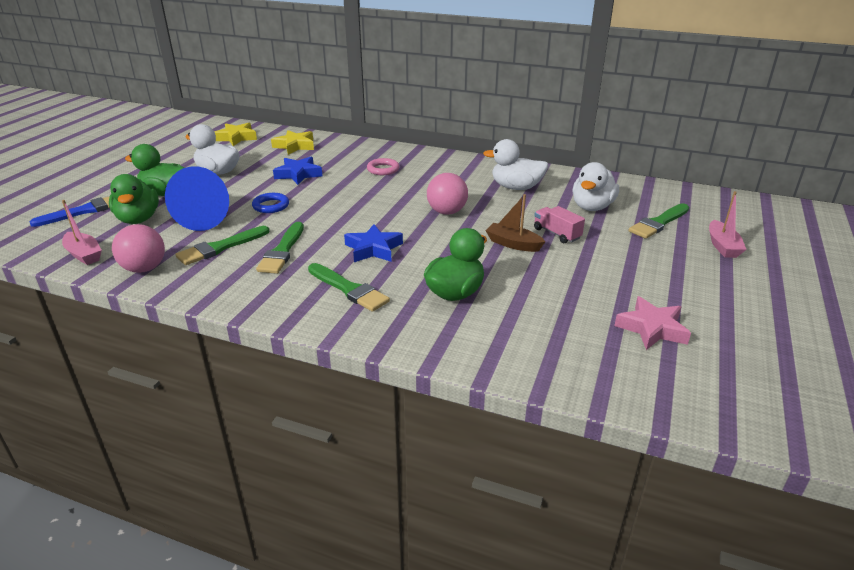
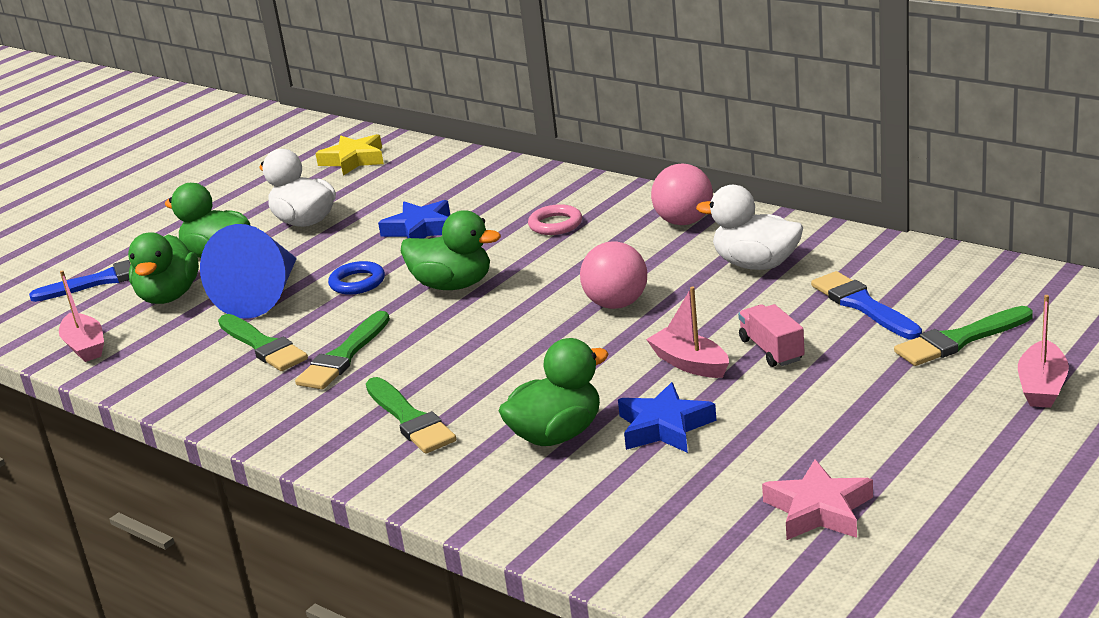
camera: 20 degrees right, 5 degrees down
pink ball [112,224,165,273] -> pink ball moved to [651,164,713,225]
green brush [175,226,269,265] -> green brush turned 105 degrees counterclockwise [218,314,308,371]
yellow star [271,130,314,155] -> none
blue star [344,224,403,262] -> blue star moved to [618,382,717,453]
brown boat [485,194,545,252] -> pink boat [646,287,729,378]
white duck [573,162,619,211] -> blue brush [811,271,922,340]
none -> green duck [400,210,501,290]

